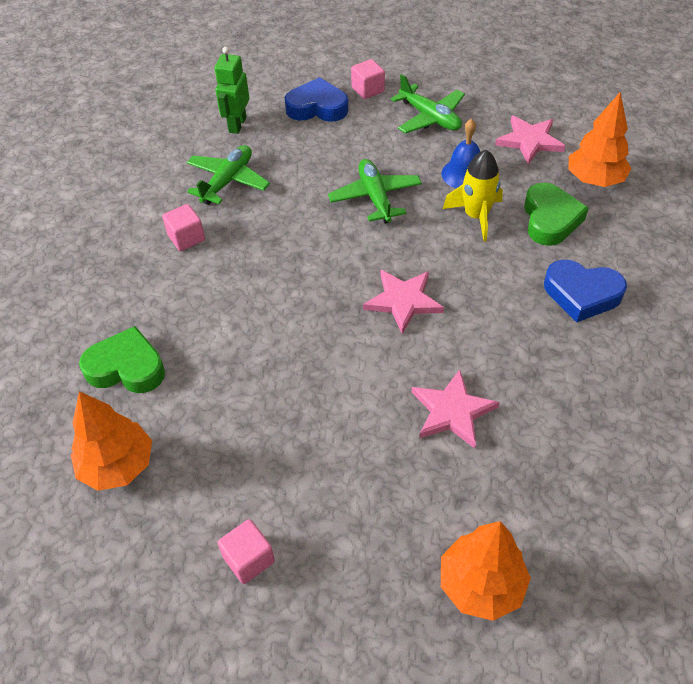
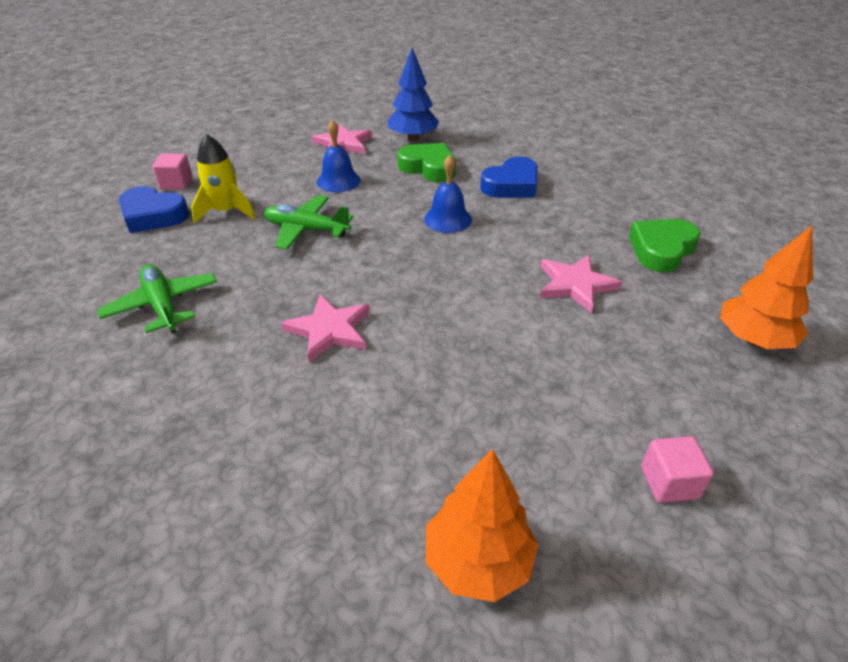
camera: 60 degrees left, 10 degrees down
green heart [79,326,165,393] -> green heart moved to [629,219,701,273]
pink cube [162,204,205,251] -> none
green robot [215,47,249,134] -> none
blue heart [285,77,348,122] -> blue heart turned 105 degrees counterclockwise [119,186,189,233]
pink star [363,270,444,334] -> pink star moved to [281,294,370,362]
green plane [391,74,465,134] -> none
yellow rocket [443,150,503,241] -> yellow rocket moved to [191,134,256,224]
orange tree [569,92,632,187] -> blue tree [388,48,439,141]
none -> blue bell [424,155,472,233]

